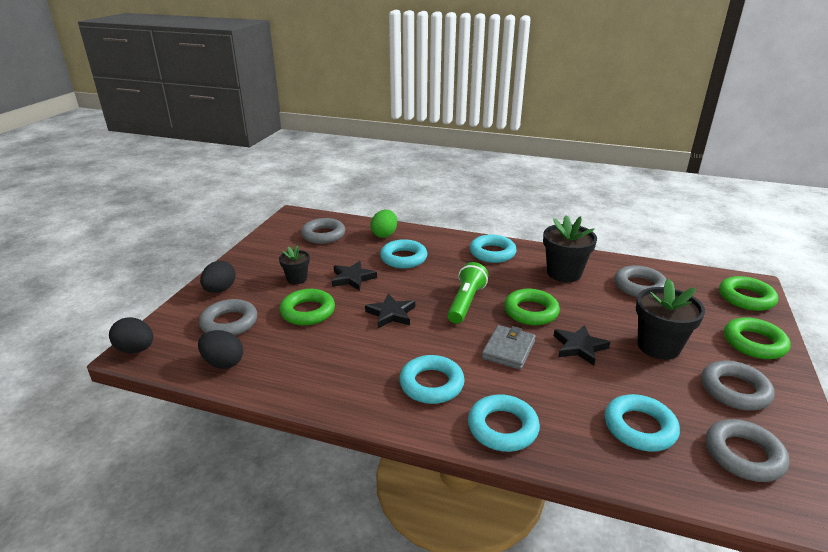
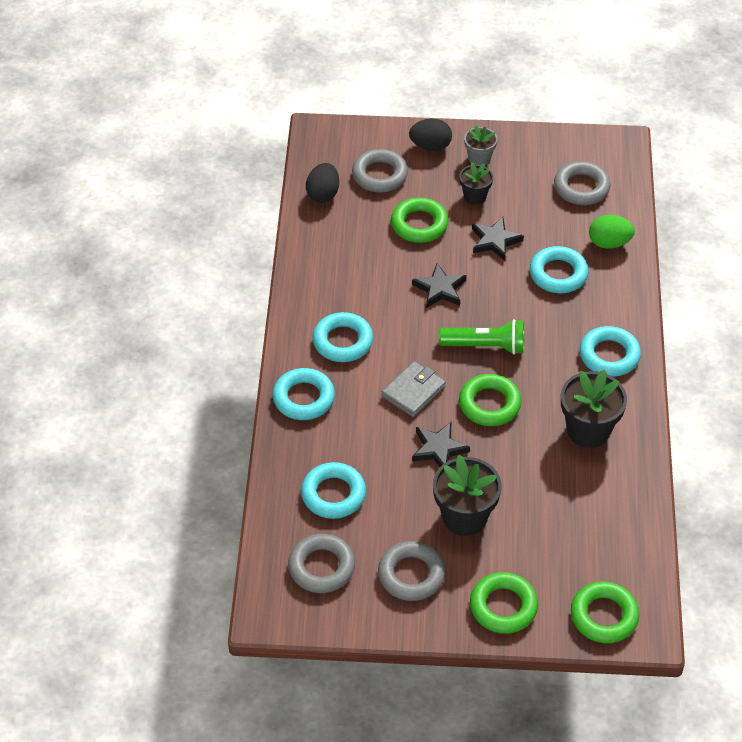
camera: 75 degrees right, 20 degrees up
black egg [109,317,153,353] -> none
grey wallet [482,325,536,370] -> grey wallet turned 60 degrees counterclockwise [381,361,446,417]
grey ring [614,265,667,297] -> none
none -> grey flower pot [464,125,498,165]

